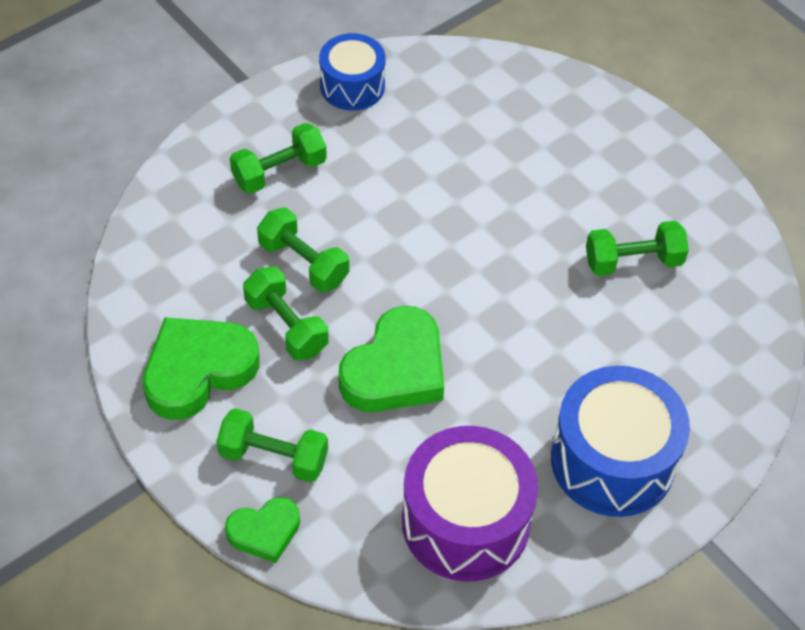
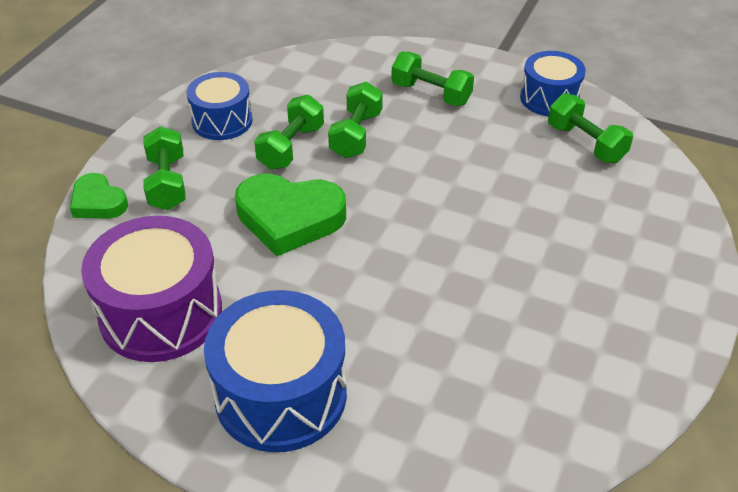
camera: 65 degrees right, 10 degrees down
green heart [143,317,260,420] -> blue drum [187,72,253,140]
green dumbbell [586,221,689,276] -> green dumbbell moved to [548,93,633,163]

